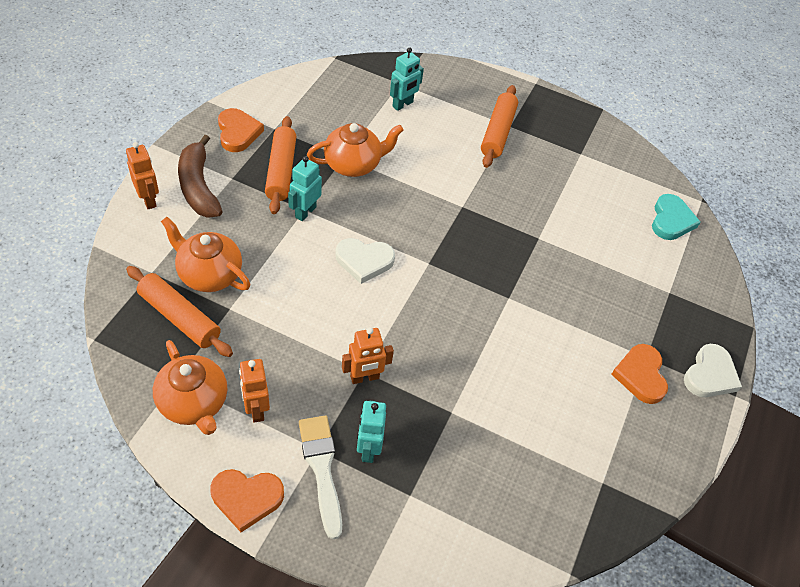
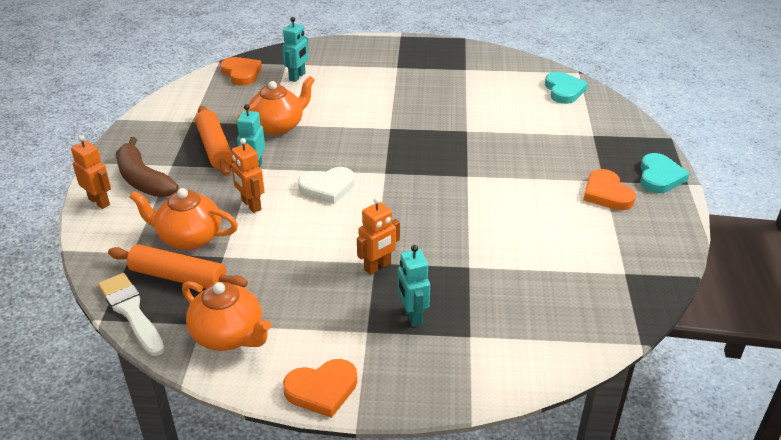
camera: 15 degrees left, 15 degrees down
orange heart [218,108,264,152] -> orange heart moved to [220,57,262,86]
orange robot [239,359,270,423] -> orange robot moved to [231,138,264,213]
white brush [299,415,342,539] -> white brush moved to [98,273,165,356]
orange rolling pin [481,85,518,168] -> none
white heart [684,344,742,397] -> turquoise heart [640,153,690,193]

